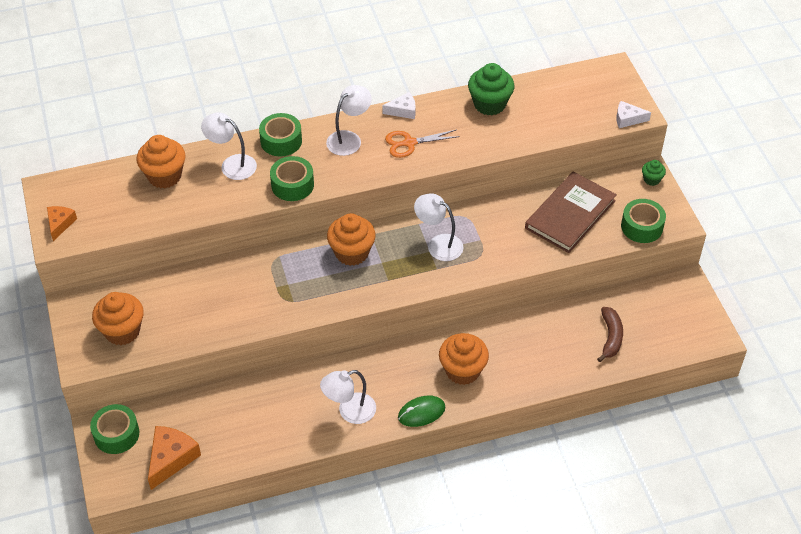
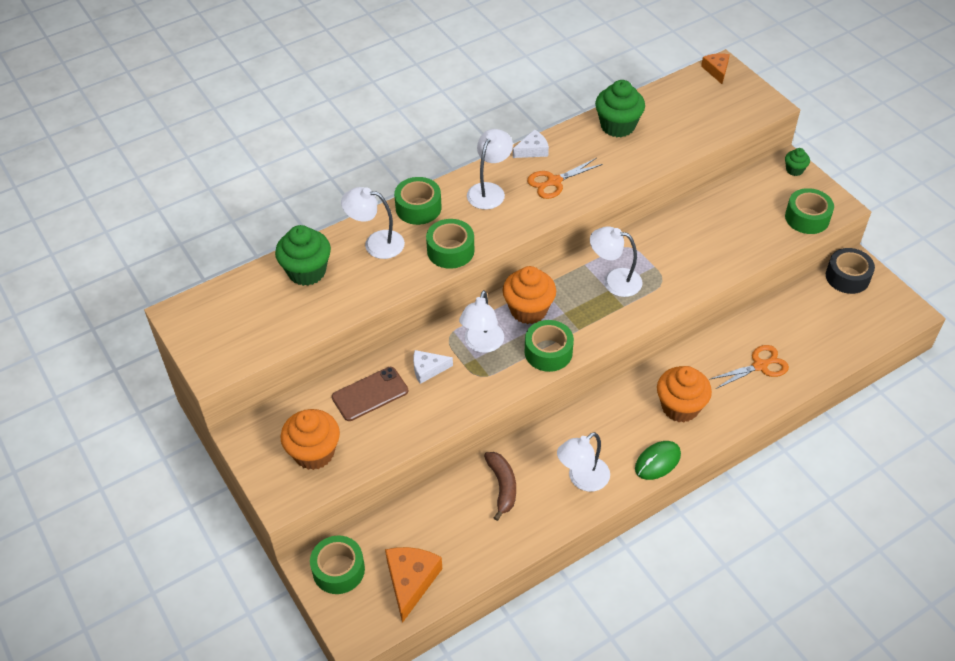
camera: 15 degrees left, 0 degrees up
orange cheese [47,206,77,241] -> orange cheese moved to [701,53,730,84]
orange cupcake [137,135,185,188] -> green cupcake [275,225,331,286]
brown book [525,171,617,253] -> none
brown banana [597,307,623,362] -> brown banana moved to [484,452,516,521]
white cheese [616,101,651,128] -> white cheese moved to [413,350,453,384]
none -> brown phone [332,367,408,421]
none -> white lamp [459,290,504,353]
none -> green tape [525,320,574,372]
none -> orange scissors [709,345,789,389]
none -> black tape [826,248,875,294]

